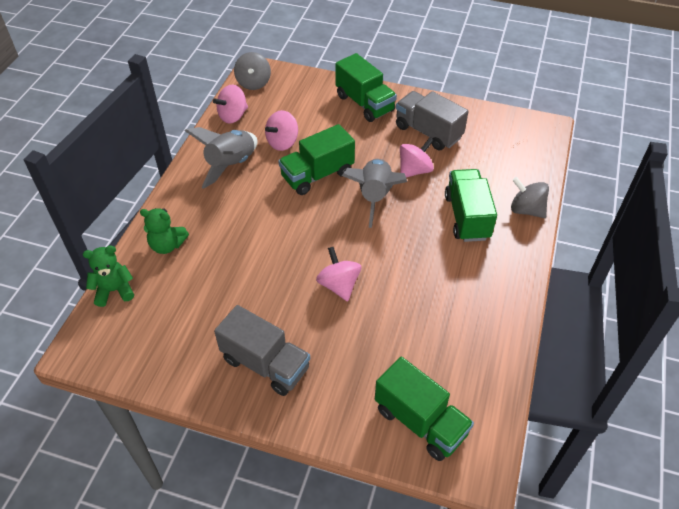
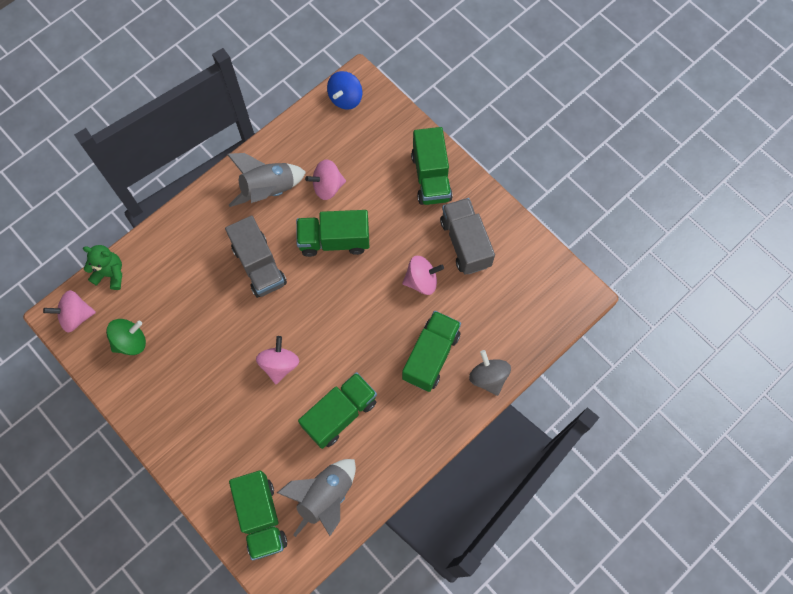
camera: 30 degrees right, 20 degrees up
green teddy bear [140,208,189,254] -> none
pink spinning top [213,85,248,123] -> pink spinning top moved to [43,290,96,333]
grey truck [214,305,310,396] -> grey truck moved to [225,215,287,298]
grey spinning top [234,52,271,90] -> blue spinning top [327,71,362,110]
grey rocket [342,159,407,228] -> grey rocket moved to [277,459,356,537]
none -> green spinning top [106,319,146,355]
none -> green truck [298,372,377,449]

